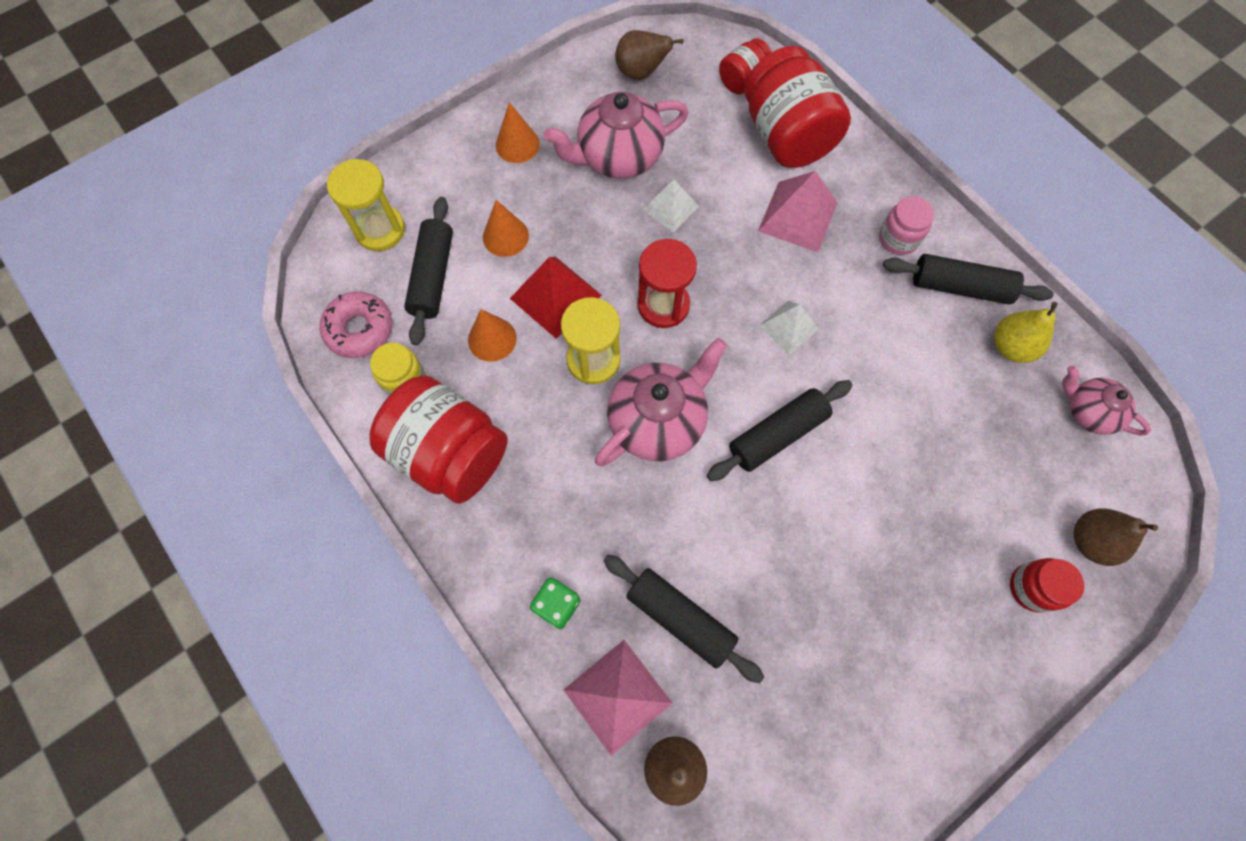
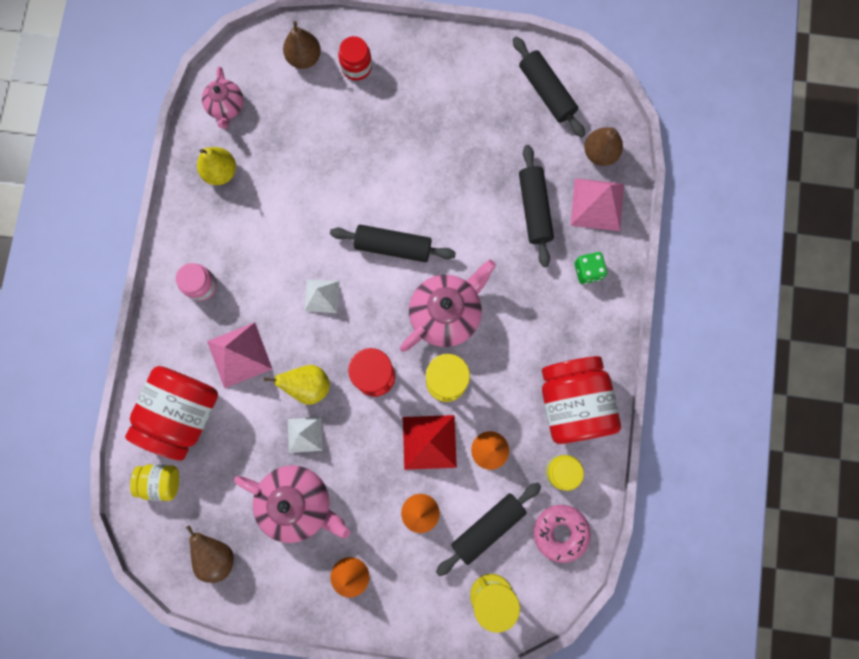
camera: 135 degrees left, 10 degrees up
pink teapot [595,338,728,467] -> pink teapot turned 135 degrees clockwise [400,260,496,352]
red jar [719,38,772,94] -> yellow jar [130,464,179,501]
black rolling pin [883,254,1054,304] -> black rolling pin moved to [513,36,585,138]
none -> yellow pear [264,365,330,405]

